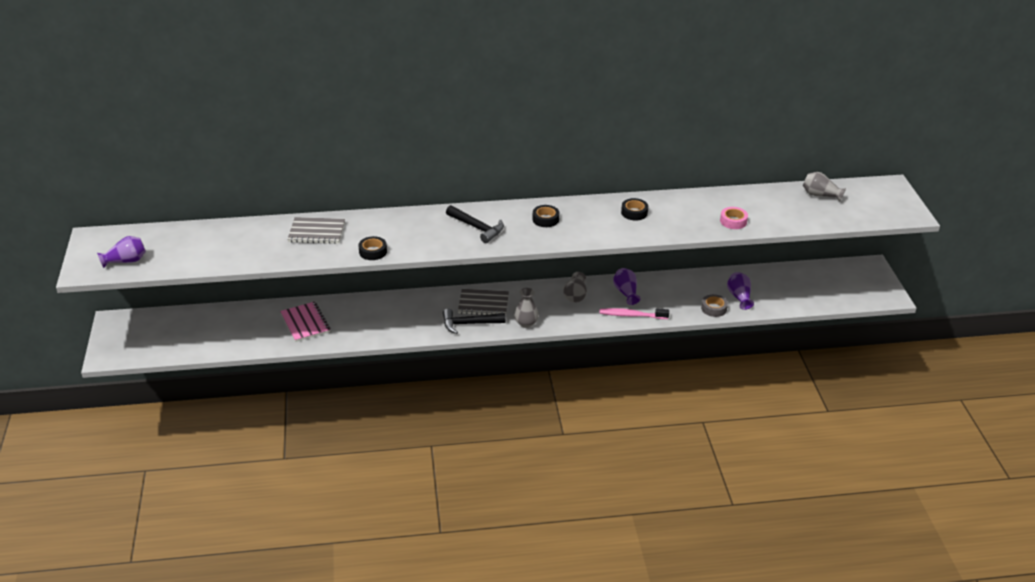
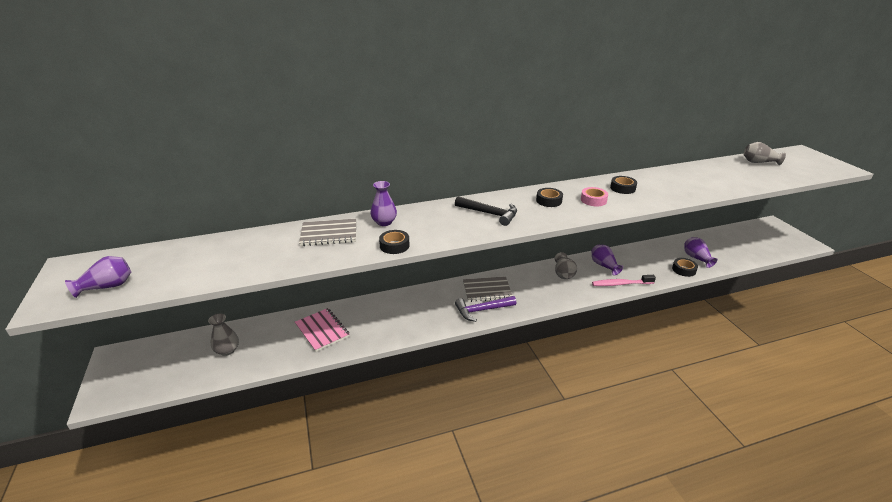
camera: 10 degrees left, 5 degrees down
black hammer [443,309,506,334] -> purple hammer [455,296,516,322]
grey vase [514,288,539,328] -> grey vase moved to [208,314,239,356]
grey tape [701,294,728,317] -> black tape [672,258,698,277]
pink tape [720,207,748,229] -> pink tape moved to [581,187,608,206]
none -> purple vase [370,181,397,226]

